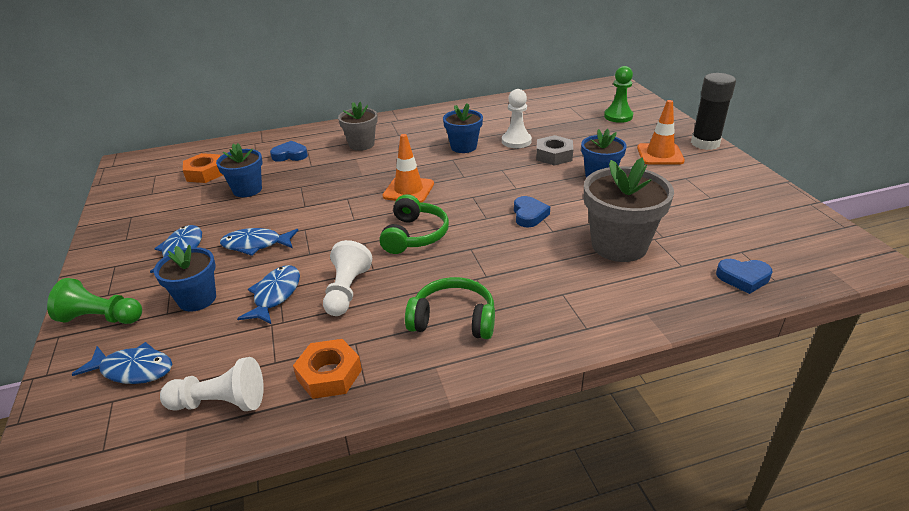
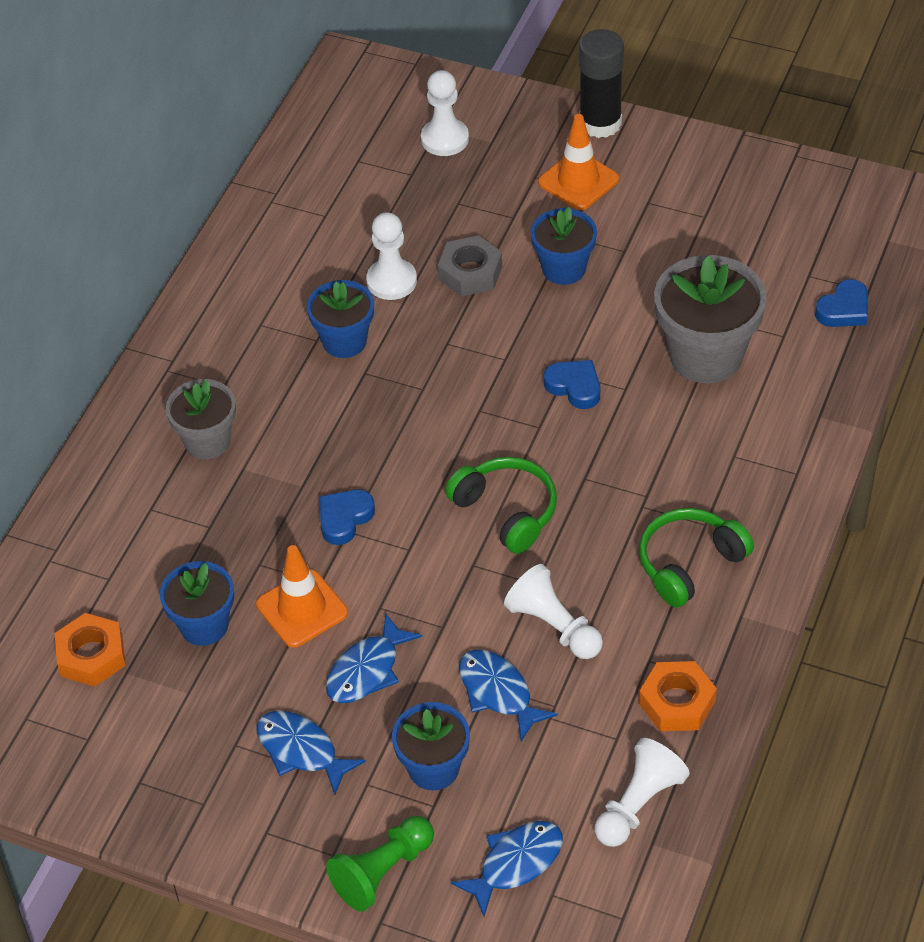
camera: 50 degrees left, 15 degrees up
blue heart [270,141,308,162] -> blue heart moved to [320,490,375,545]
orange traffic cone [383,134,434,203] -> orange traffic cone moved to [256,545,348,647]
green pawn [604,66,633,123] -> white pawn [421,70,469,156]

